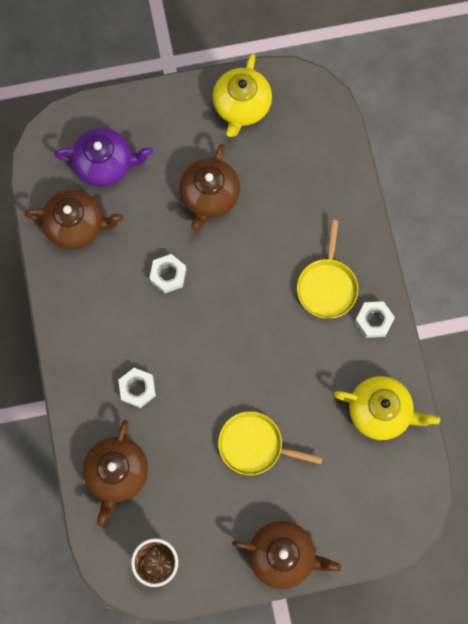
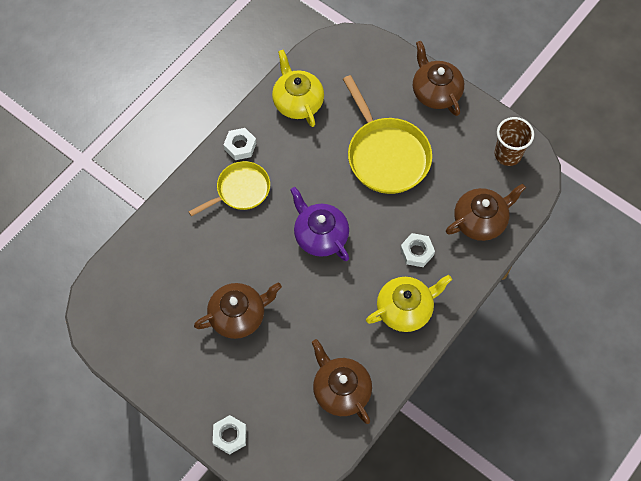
camera: 130 degrees left, 10 degrees down
purple teapot [54,128,153,187] -> purple teapot moved to [290,187,349,261]
white nut [149,254,186,293] -> white nut moved to [213,415,246,455]
yellow teapot [213,53,272,137] -> yellow teapot moved to [366,275,452,332]
yellow pan [218,411,323,475] -> yellow pan [343,75,432,194], size x1.59

